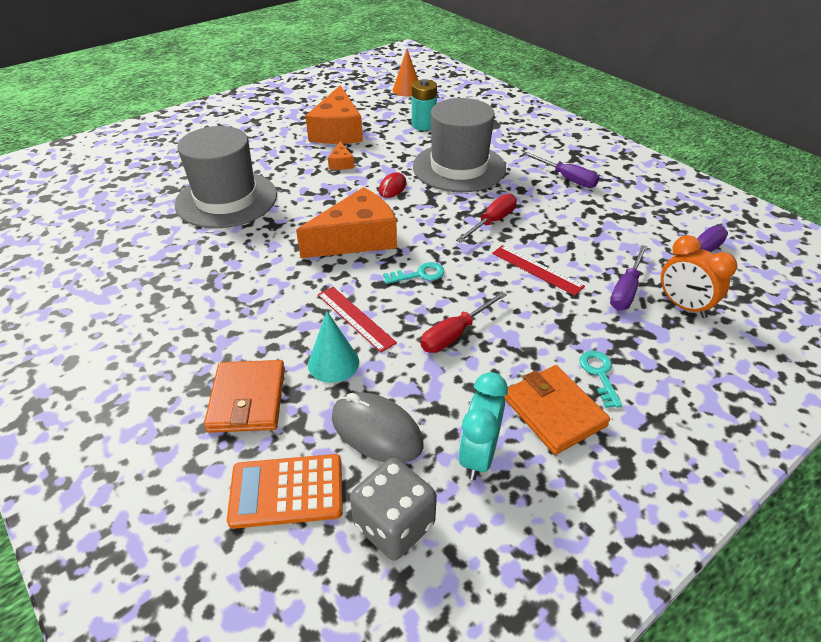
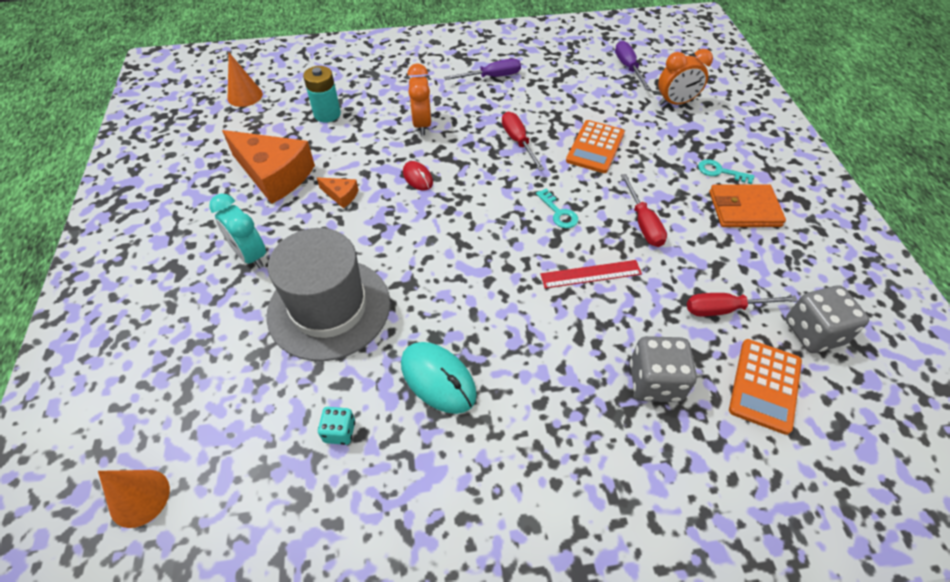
camera: 60 degrees left, 10 degrees up
orange wallet [204,360,285,433] -> grey dice [630,336,697,402]
orange cheese [296,187,397,258] -> none
turquoise cone [308,311,359,383] -> none
grey mouse [332,392,423,463] -> red screwdriver [687,293,798,316]
turquoise key [383,262,445,284] -> turquoise key turned 135 degrees clockwise [536,189,578,228]
grey hat [413,98,506,192] -> orange clock [407,63,432,135]
turquoise clock [458,372,508,480] -> turquoise clock moved to [210,194,266,269]
red ruler [492,245,585,296] -> orange calculator [566,120,625,173]
purple screwdriver [610,245,648,310] -> none
none -> orange cone [98,470,170,528]
none -> turquoise dice [318,407,355,445]
none -> turquoise mouse [401,342,477,414]

